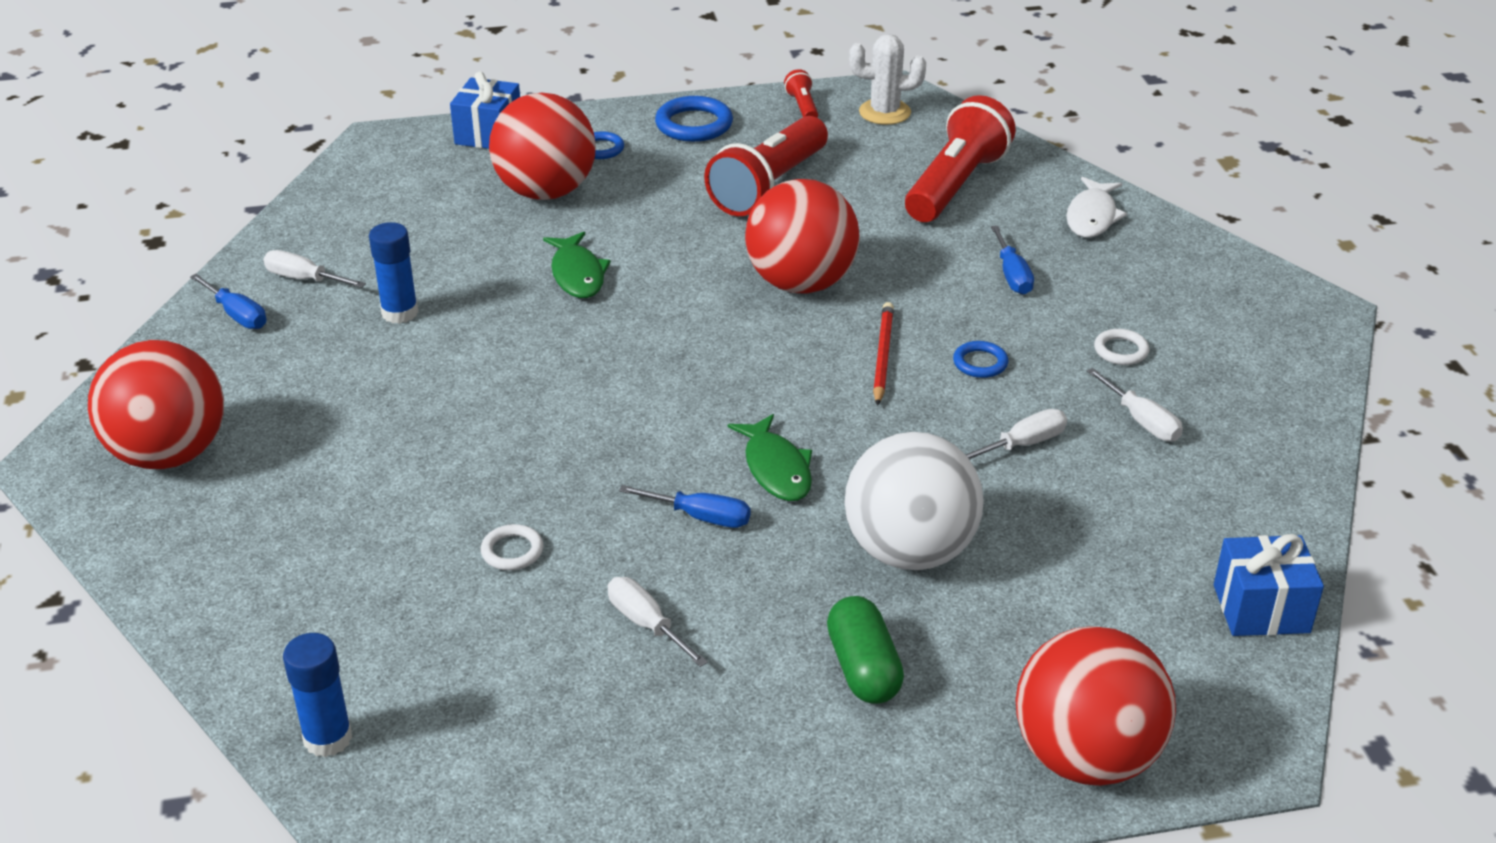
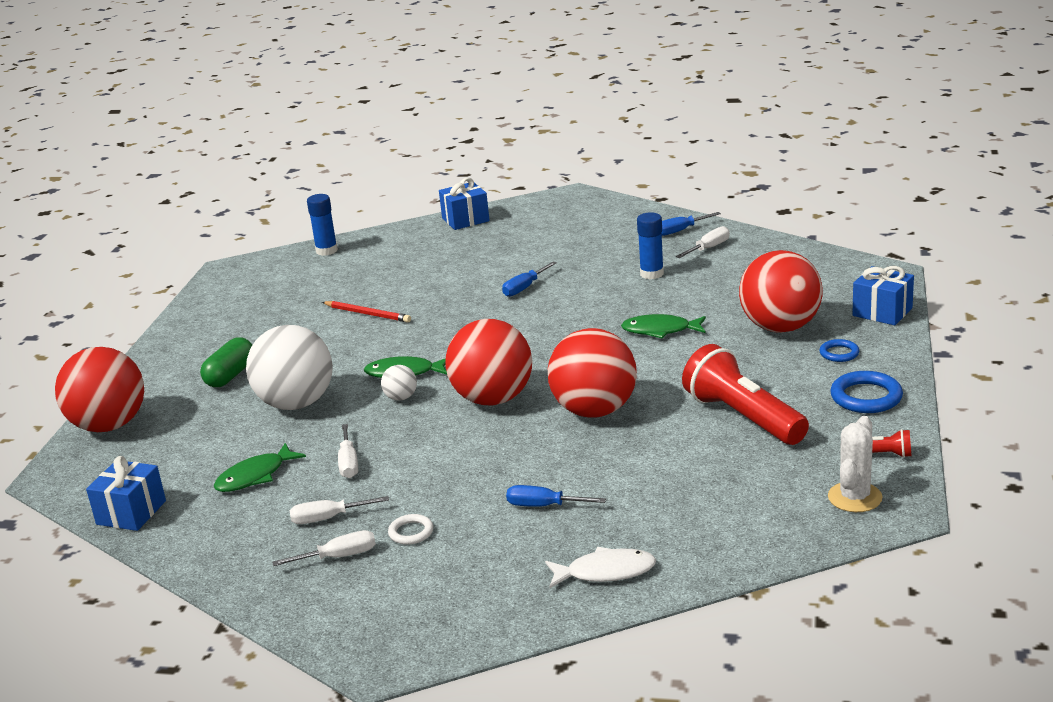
camera: 115 degrees right, 10 degrees down
red ball [88,340,224,469] -> red ball moved to [445,319,532,405]
white ring [481,524,544,570] -> none
white screwdriver [608,577,708,667] -> white screwdriver moved to [272,530,376,566]
blue screwdriver [619,485,751,528] -> blue screwdriver moved to [502,262,557,297]
green capsule [827,596,904,704] -> green capsule turned 75 degrees counterclockwise [200,337,252,387]
red pencil [873,302,894,406] -> red pencil moved to [322,301,411,323]
red flashlight [905,95,1016,222] -> none
blue ring [953,341,1008,378] -> none
white fish [1066,177,1127,237] -> white fish turned 135 degrees clockwise [545,547,656,588]
none -> green fish [214,443,306,492]
none -> white ball [381,365,417,401]
none -> blue gift [439,178,490,230]

